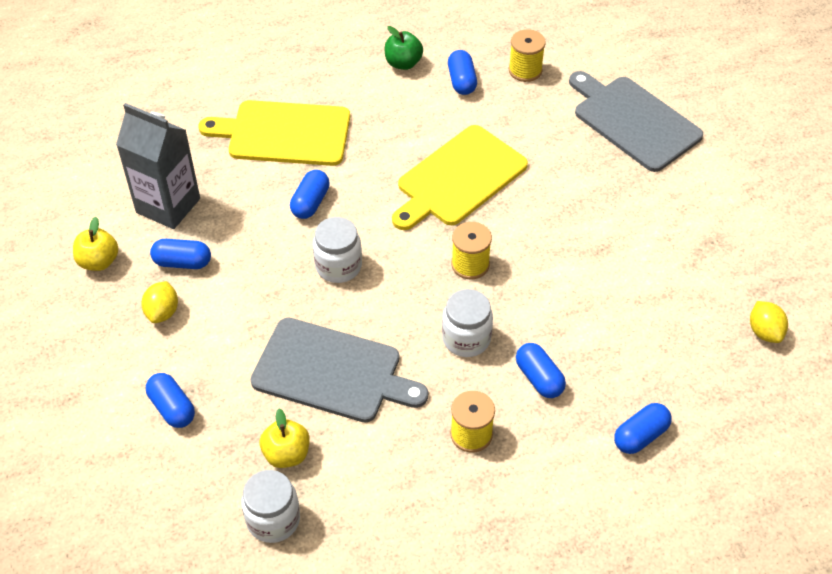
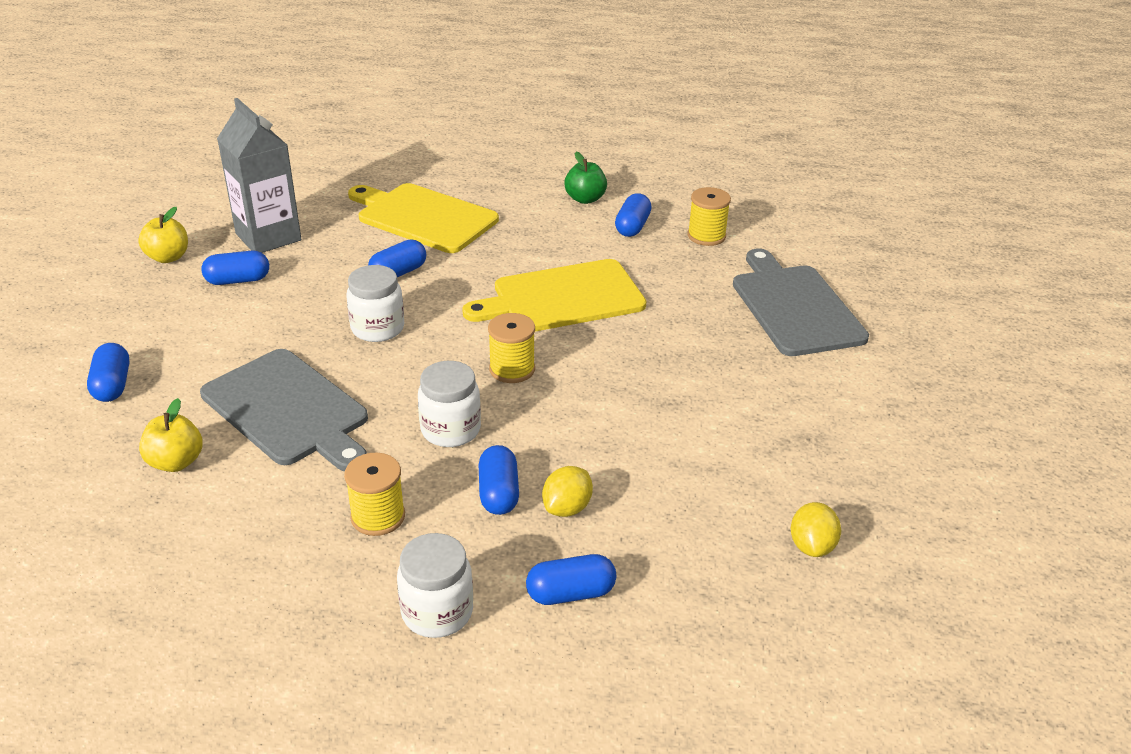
camera: 25 degrees right, 15 degrees down
yellow lemon [141,281,178,323] -> yellow lemon moved to [542,466,593,517]
blue capsule [150,239,211,269] -> blue capsule turned 45 degrees counterclockwise [202,250,269,285]
white jar [242,470,300,543] -> white jar moved to [397,533,473,638]

